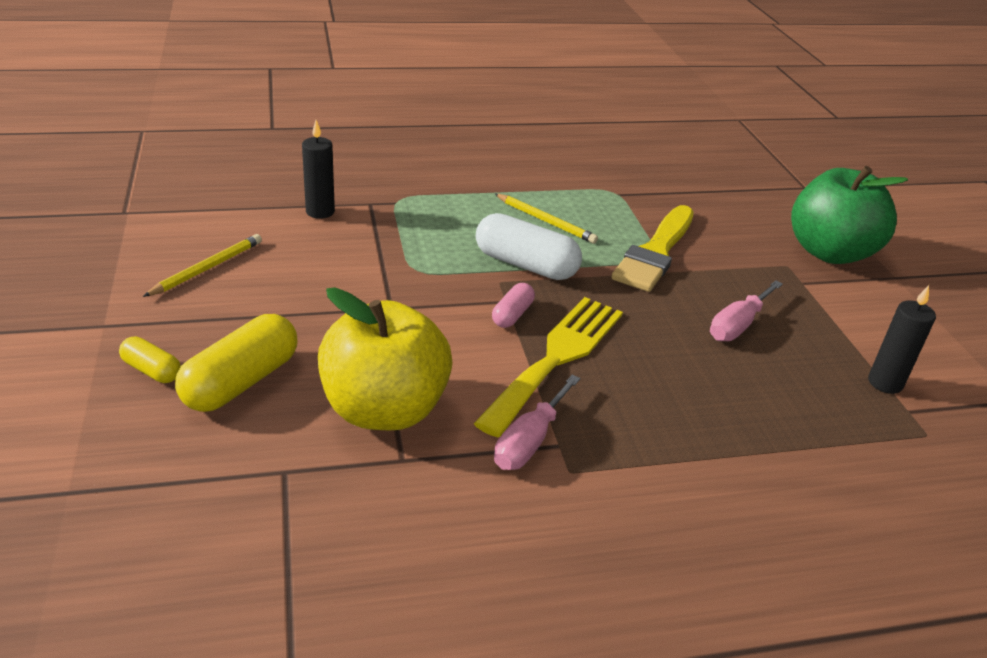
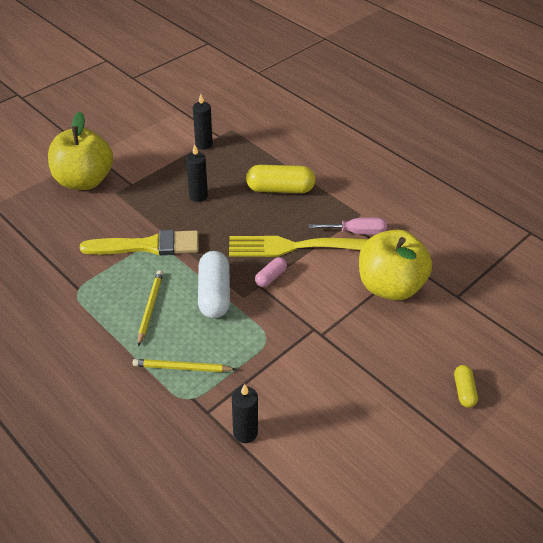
camera: 120 degrees left, 10 degrees up
yellow pencil [143,234,262,297] -> yellow pencil moved to [132,359,237,372]
yellow capsule [175,314,297,412] -> yellow capsule moved to [246,165,315,193]
pink capsule [492,283,535,328] -> pink capsule turned 45 degrees counterclockwise [255,257,287,287]
pink screwdriver [710,280,783,341] -> black candle [186,144,208,202]
green apple [791,166,908,264] -> yellow apple [48,112,113,190]

